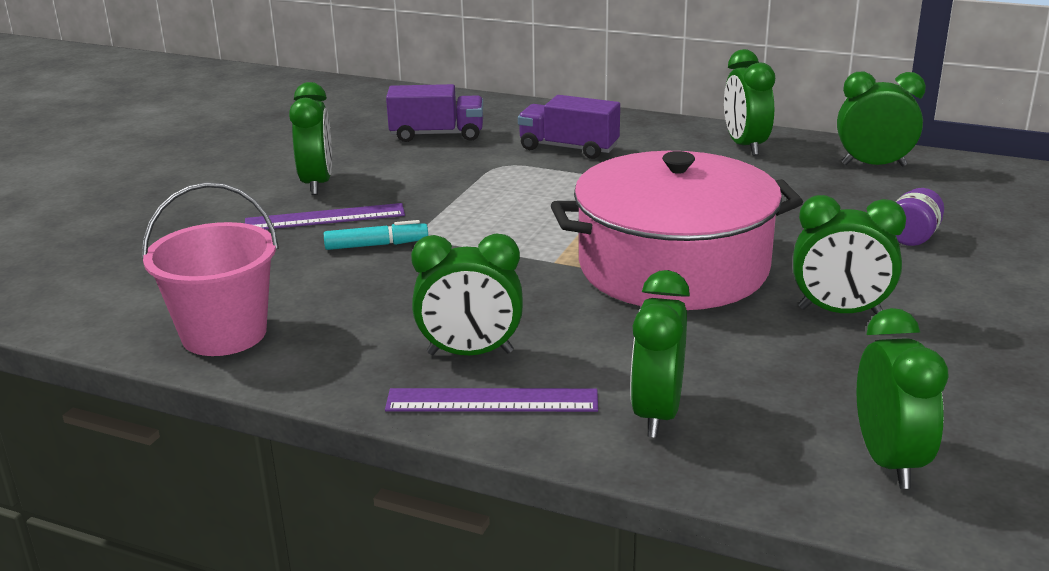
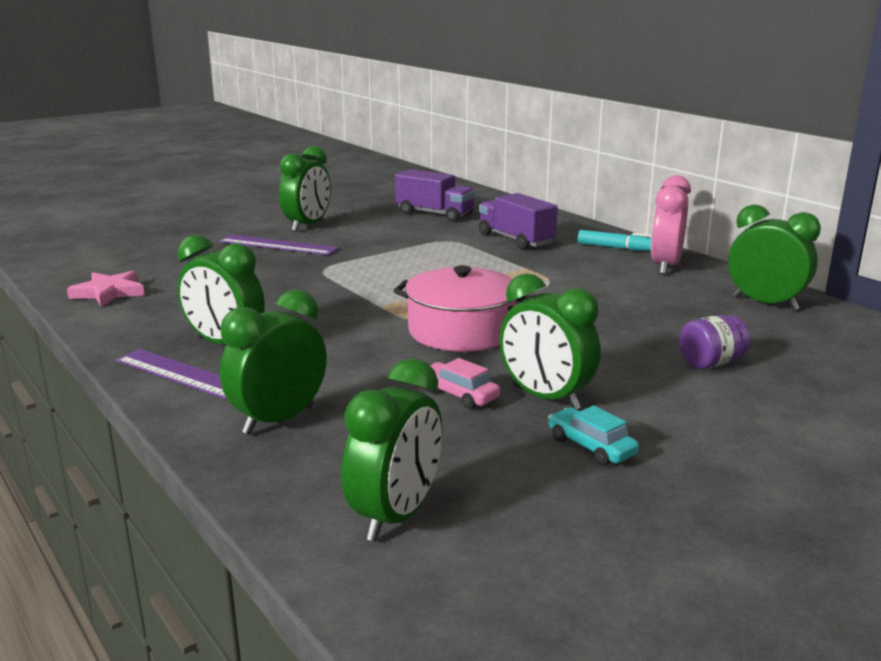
camera: 30 degrees right, 5 degrees down
pink bucket [142,182,279,356] -> pink star [67,270,144,307]
turquoise marker [324,220,428,250] -> turquoise marker moved to [578,230,651,251]
pink pot [551,151,803,310] -> pink pot [393,265,531,352], size x0.61
green clock [724,49,775,156] -> pink clock [651,175,691,275]
none -> pink car [425,358,500,409]
none -> turquoise car [548,406,639,466]

